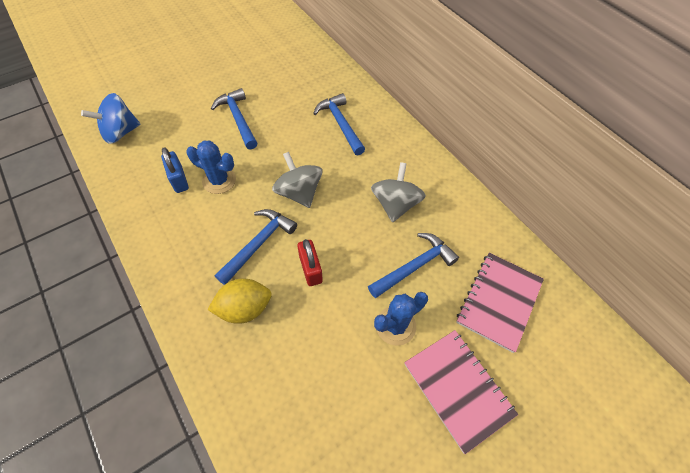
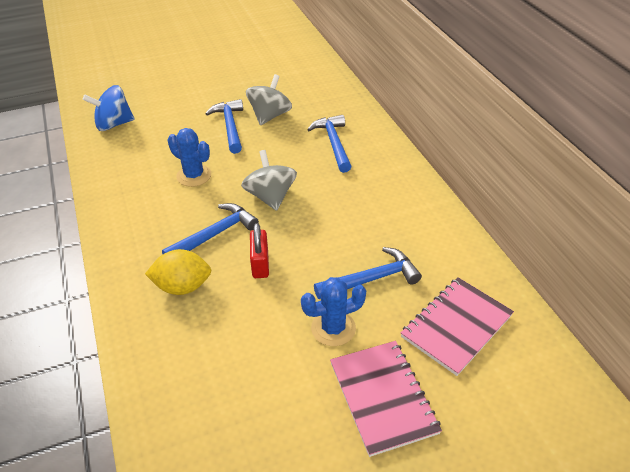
camera: 15 degrees right, 15 degrees down
blue padlock [161,147,189,193] -> none
grey spinning top [371,162,426,223] -> grey spinning top moved to [246,74,292,125]

